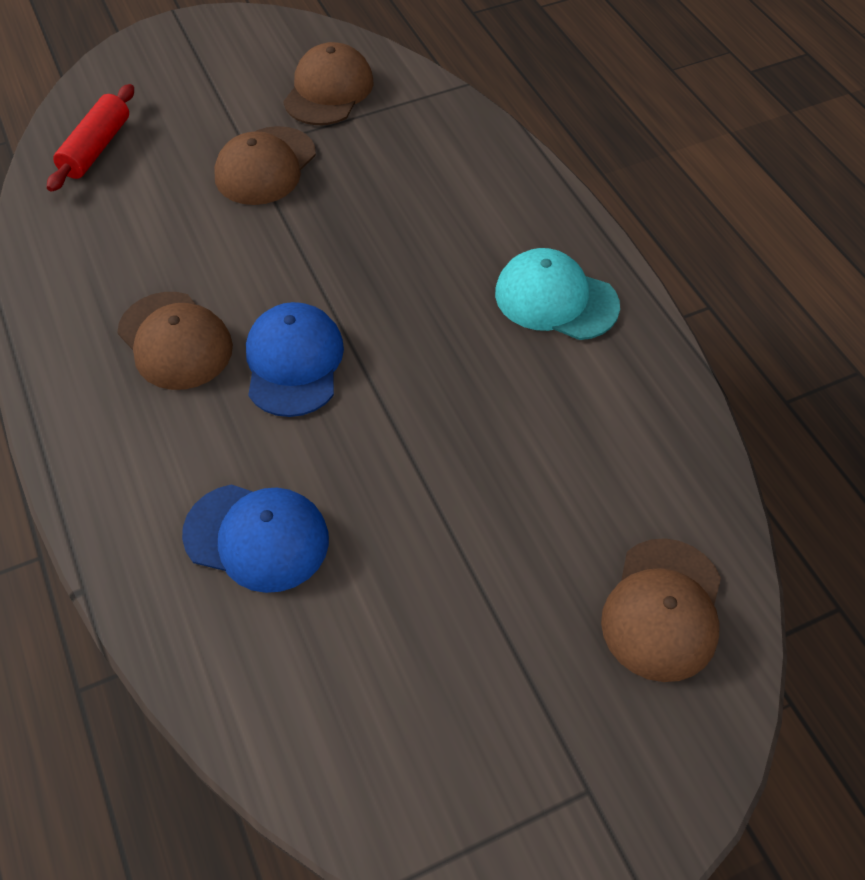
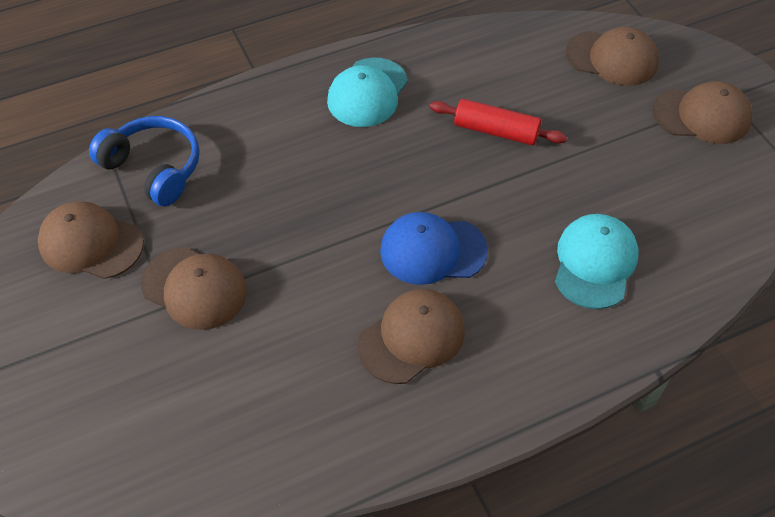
camera: 90 degrees left, 0 degrees up
red rolling pin [47,84,134,192] -> red rolling pin moved to [430,99,567,145]
blue cap [182,484,329,593] -> turquoise cap [555,214,639,309]
none -> blue headphones [89,116,200,206]
none -> brown cap [653,81,752,144]

